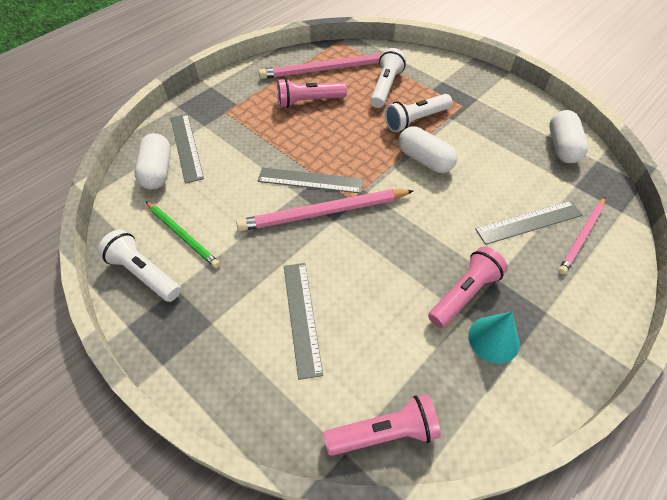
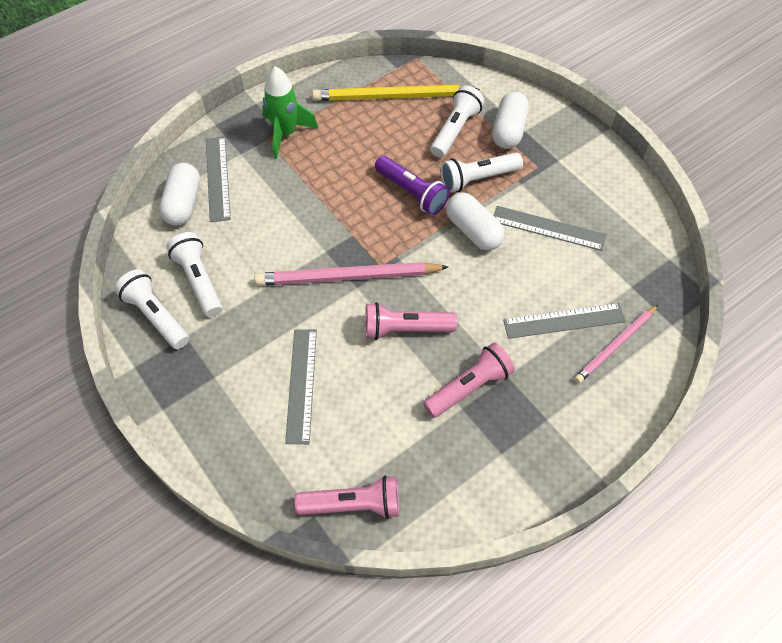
camera: 10 degrees right, 5 degrees up
green pencil [146,201,220,268] -> white flashlight [166,232,222,317]
grey ruler [258,167,363,194] -> grey ruler moved to [494,206,606,251]
pink pencil [259,53,383,79] -> yellow pencil [312,85,480,101]
pink flashlight [277,78,347,108] -> pink flashlight moved to [365,302,457,340]
turquoise cone [468,312,520,364] -> none
white capsule [549,110,588,163] -> white capsule moved to [492,92,529,149]
none -> green rocket [262,67,319,159]
none -> purple flashlight [375,156,450,215]

